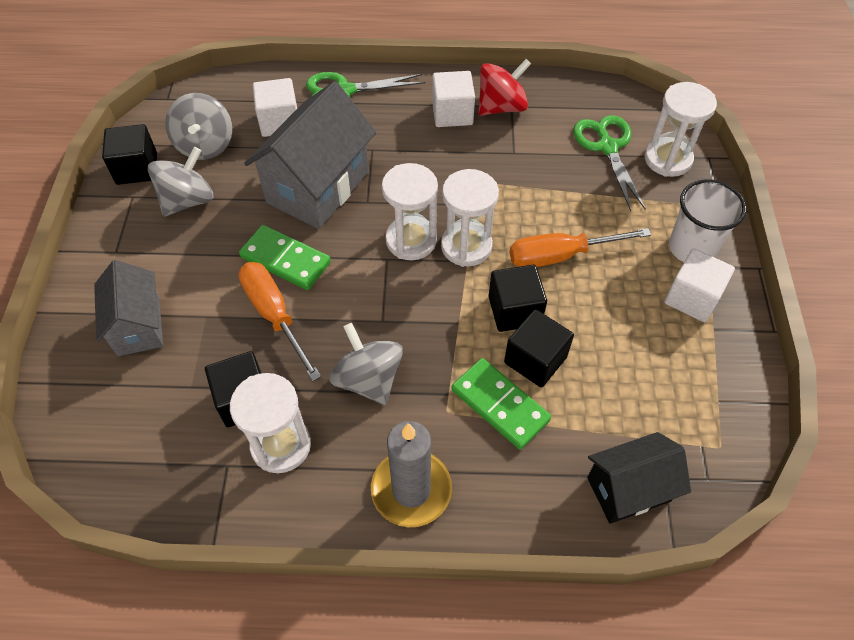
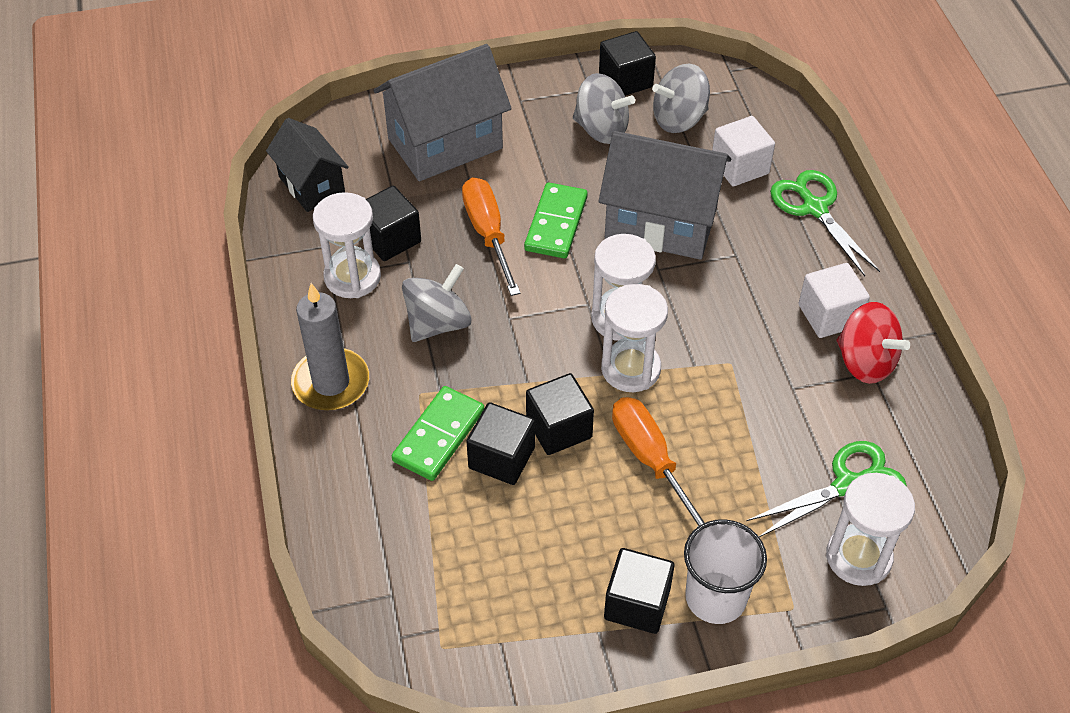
camera: 75 degrees right, 5 degrees down
grey house [94,260,163,356] -> grey house [374,44,512,181], size x1.63
orange screwdriver [238,262,321,382] -> orange screwdriver turned 60 degrees counterclockwise [462,177,521,296]
black house [587,432,691,524] -> black house moved to [266,118,349,212]
white cube [664,249,735,322] -> black cube [604,548,675,634]

